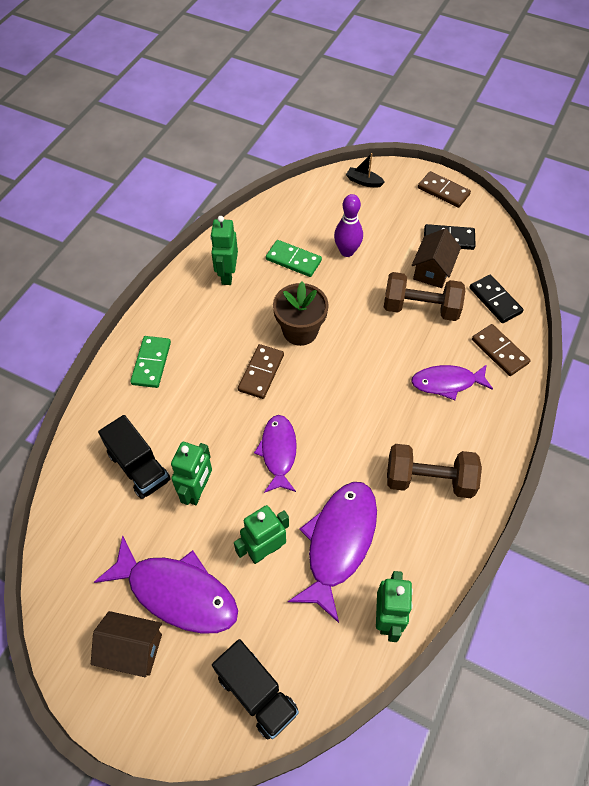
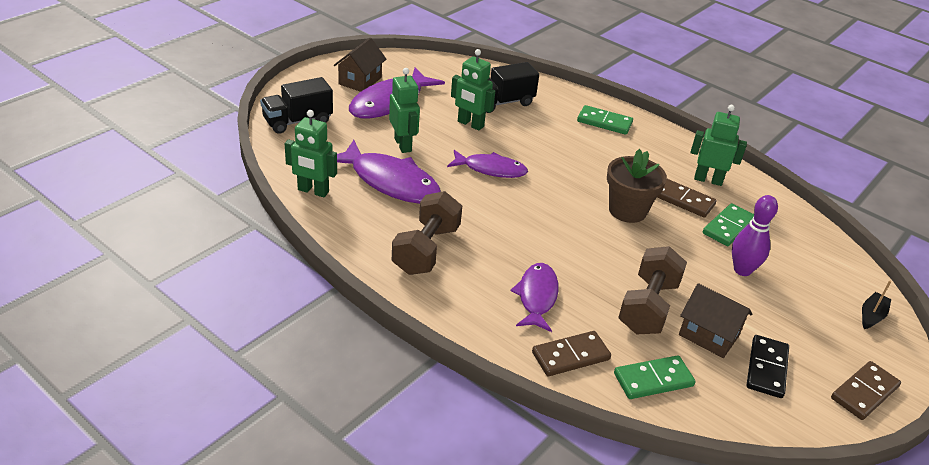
camera: 100 degrees right, 20 degrees down
brown domino [238,344,284,399] -> brown domino moved to [657,179,717,218]
black domino [470,275,524,323] -> green domino [614,355,695,399]

